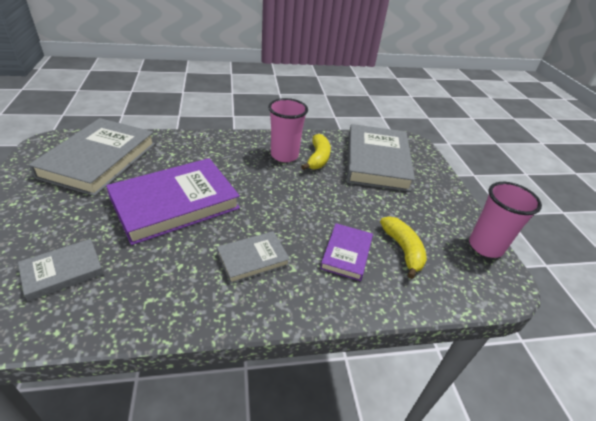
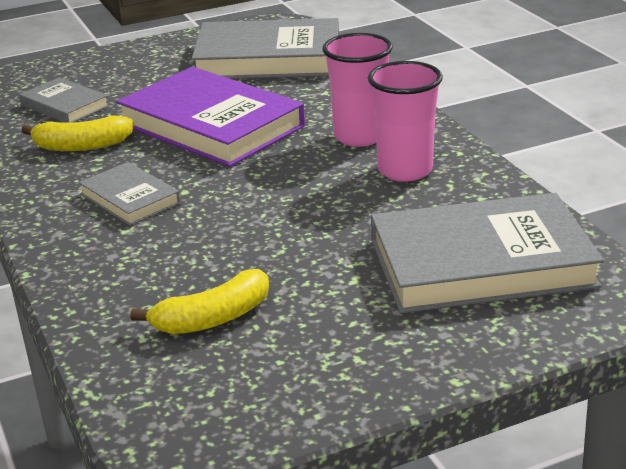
camera: 80 degrees right, 10 degrees down
yellow banana [301,134,331,170] -> yellow banana moved to [21,115,134,151]
purple book [320,223,373,281] -> none
pink cup [469,182,542,258] -> pink cup moved to [322,33,393,147]

